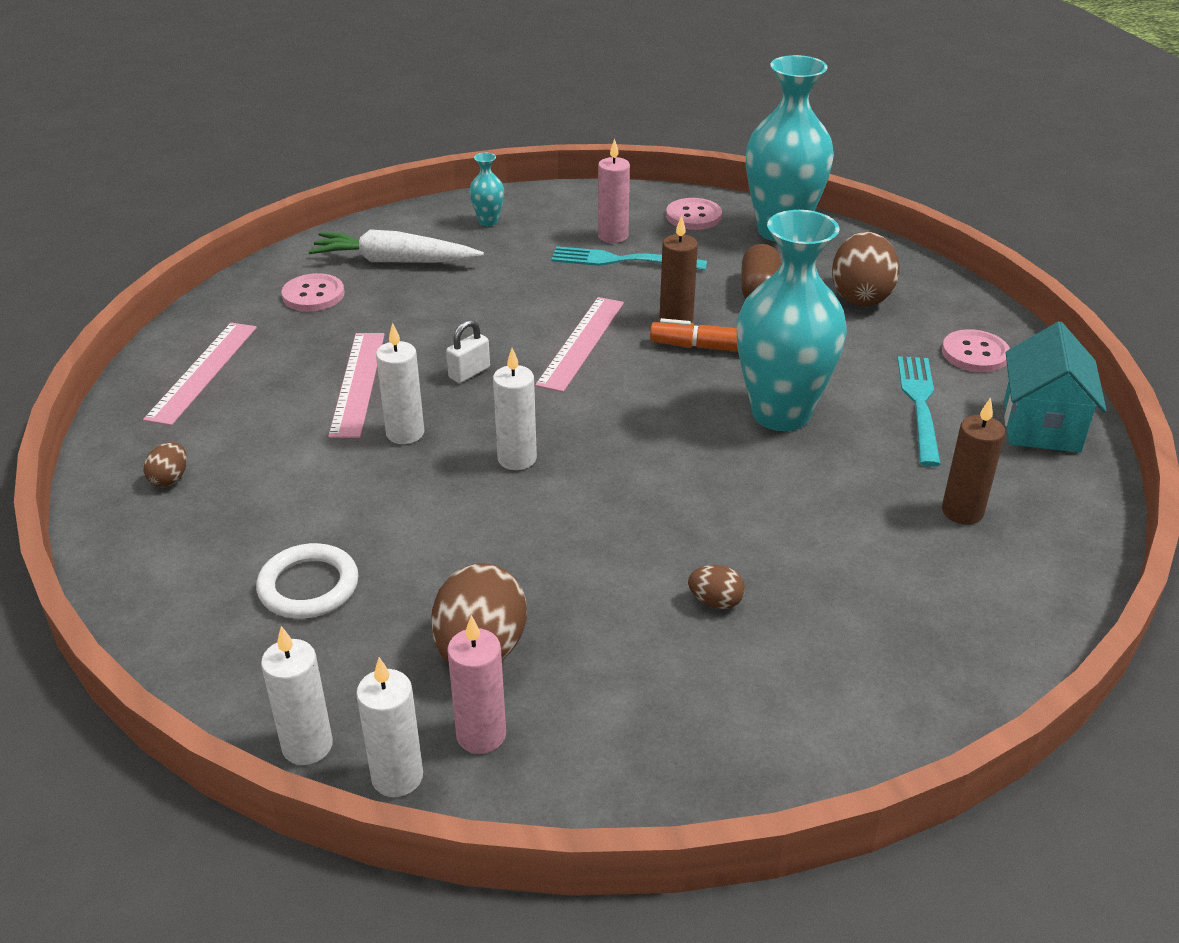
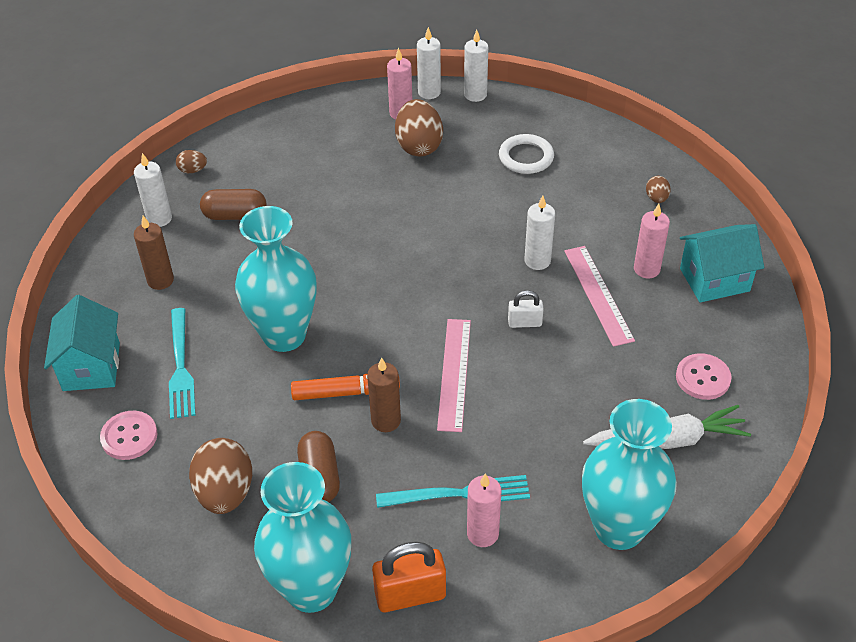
camera: 165 degrees right, 10 degrees up
pink ruler [143,323,257,426] -> turquoise house [680,224,764,302]
white padlock [446,320,490,383] -> white padlock turned 60 degrees clockwise [508,290,544,328]
turquoise vase [469,153,504,226] -> turquoise vase [582,399,677,550], size x2.42
white candle [493,348,537,470] -> white candle moved to [134,153,172,227]
pink button [666,198,722,230] -> orange padlock [372,542,446,612]
brown egg [688,565,745,609] -> brown egg moved to [176,150,207,173]
none -> brown capsule [200,189,266,220]
none -> pink candle [634,204,670,278]

